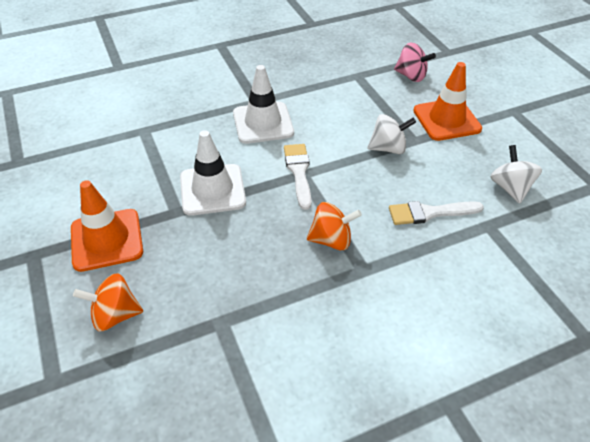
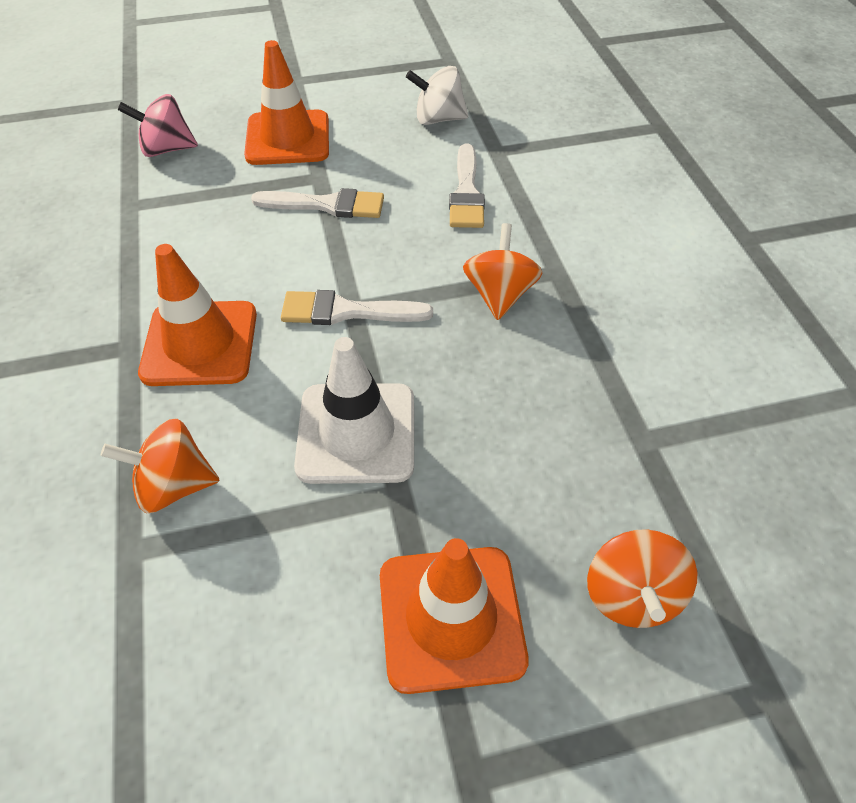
camera: 80 degrees left, 5 degrees up
white traffic cone [233,65,294,144] -> orange traffic cone [138,244,257,386]
white spinning top [367,114,416,154] -> white brush [251,188,384,218]
pink spinning top [394,42,436,82] -> pink spinning top turned 135 degrees counterclockwise [118,94,198,157]
none -> orange spinning top [101,419,220,514]

